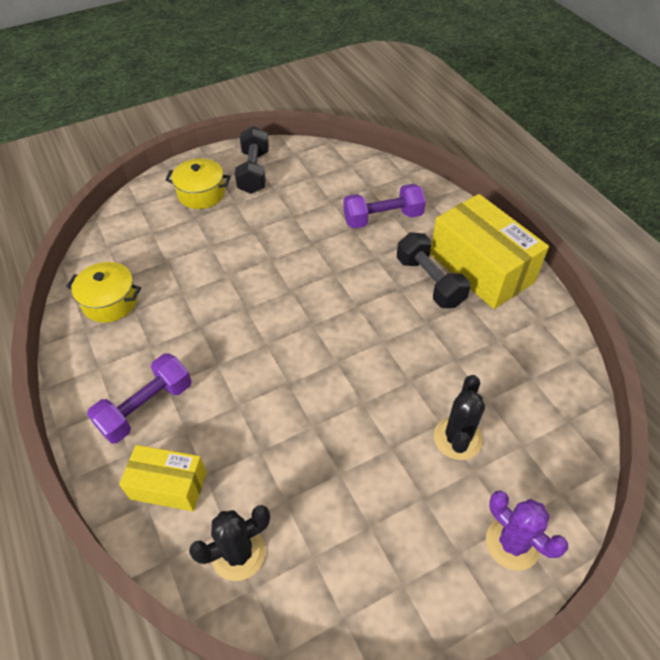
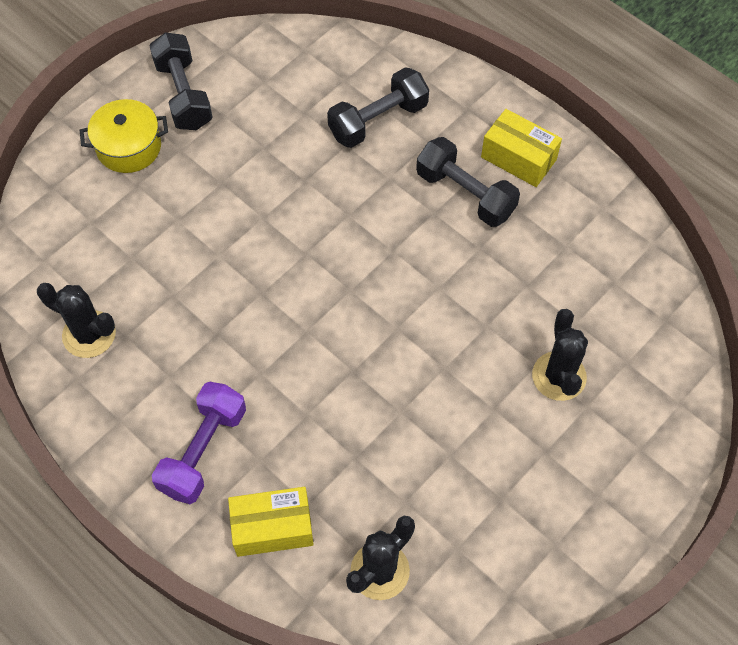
camera: 20 degrees left, 10 degrees up
yellow pot [66,262,141,323] -> black cactus [37,283,116,358]
purple dumbbell [343,184,426,229] -> black dumbbell [327,67,429,148]
yellow box [430,194,549,309] -> yellow box [481,109,562,187], size x0.57
purple cactus [486,490,568,571] -> none

